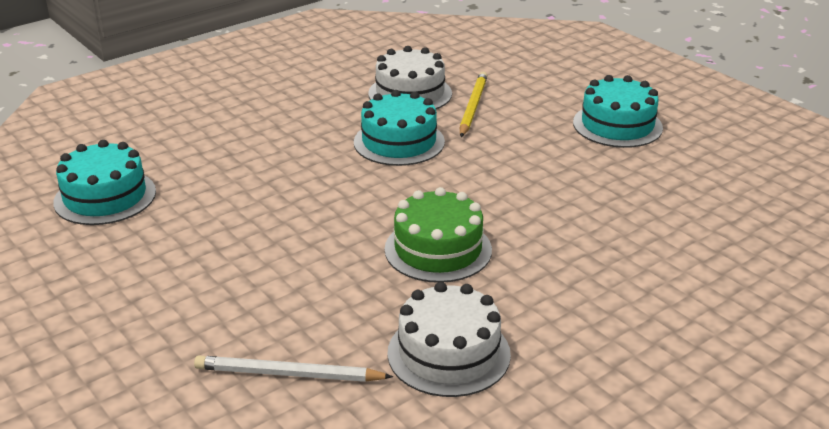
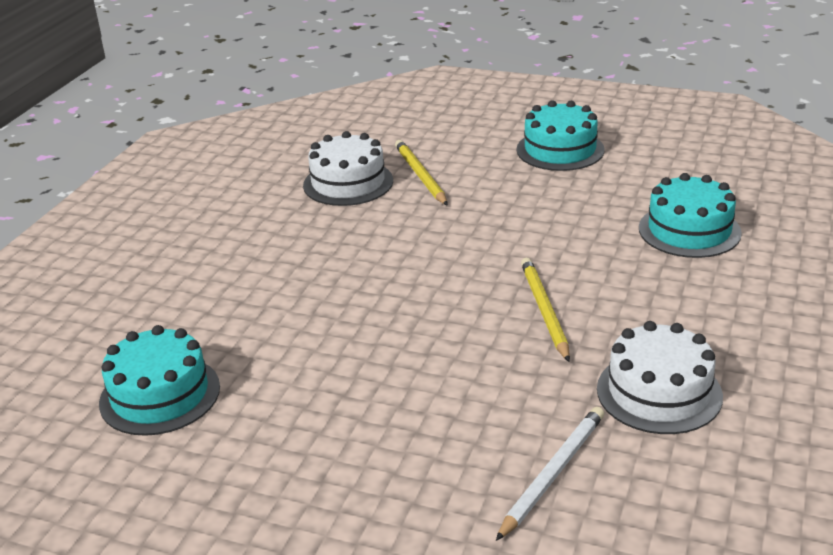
camera: 30 degrees left, 0 degrees up
white pencil [194,355,393,382] -> white pencil turned 150 degrees clockwise [496,407,604,541]
turquoise cake [354,90,445,166] -> turquoise cake moved to [639,173,742,258]
green cake [385,187,492,283] -> yellow pencil [521,258,570,362]

